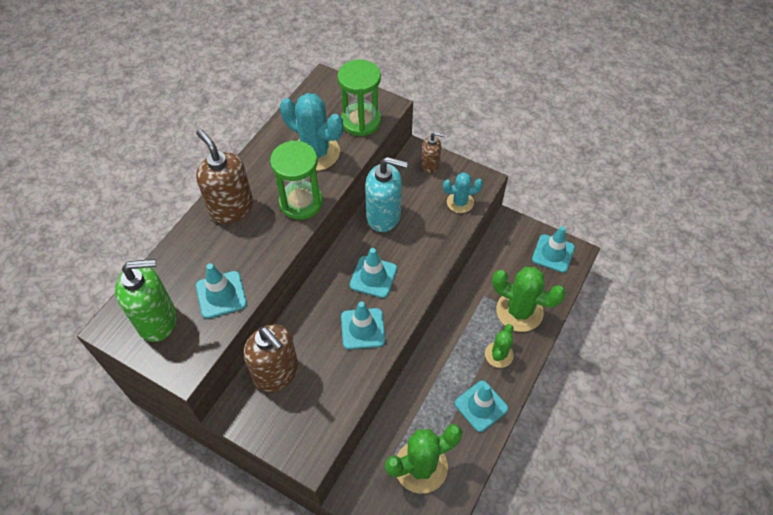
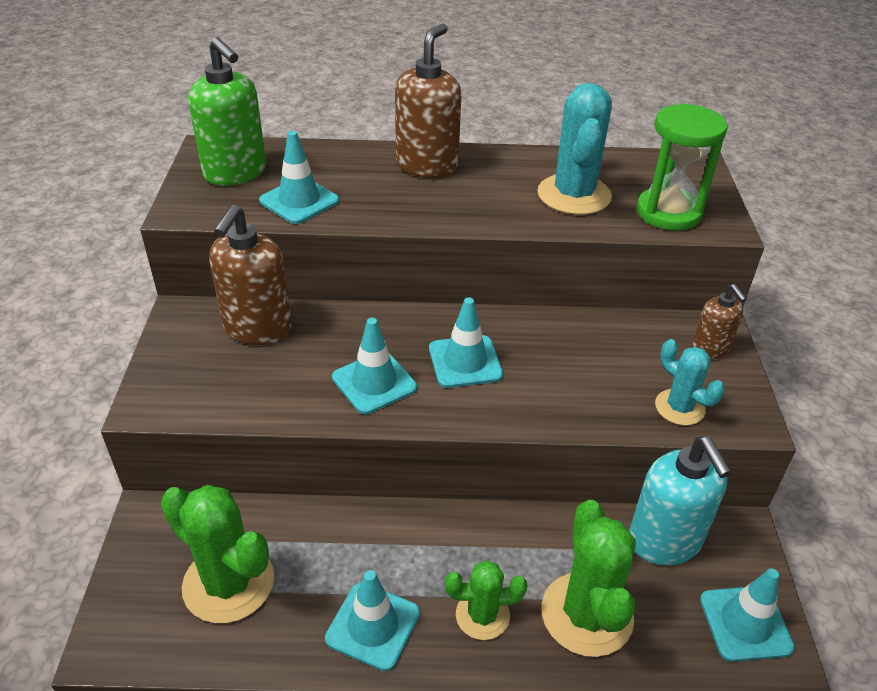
camera: 60 degrees right, 15 degrees down
green hourglass [270,140,323,220] -> none
turquoise soap dispenser [365,157,408,232] -> turquoise soap dispenser moved to [629,436,732,565]

